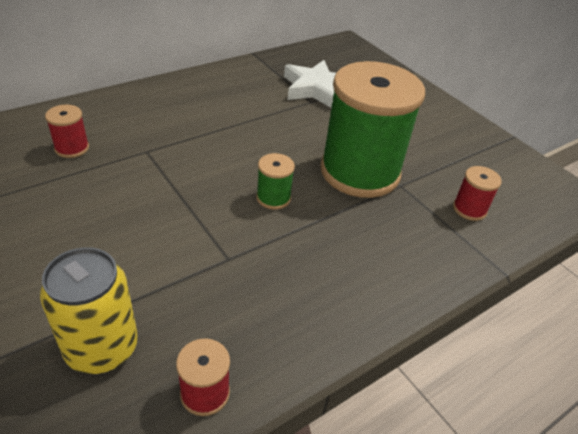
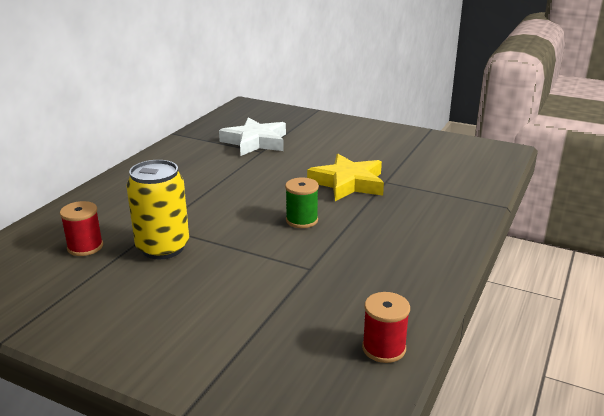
camera: 25 degrees left, 15 degrees down
yellow can [40,247,138,374] -> yellow can moved to [126,160,189,259]
green spool [320,61,425,198] -> yellow star [307,154,384,201]
red spool [453,166,502,221] -> none

